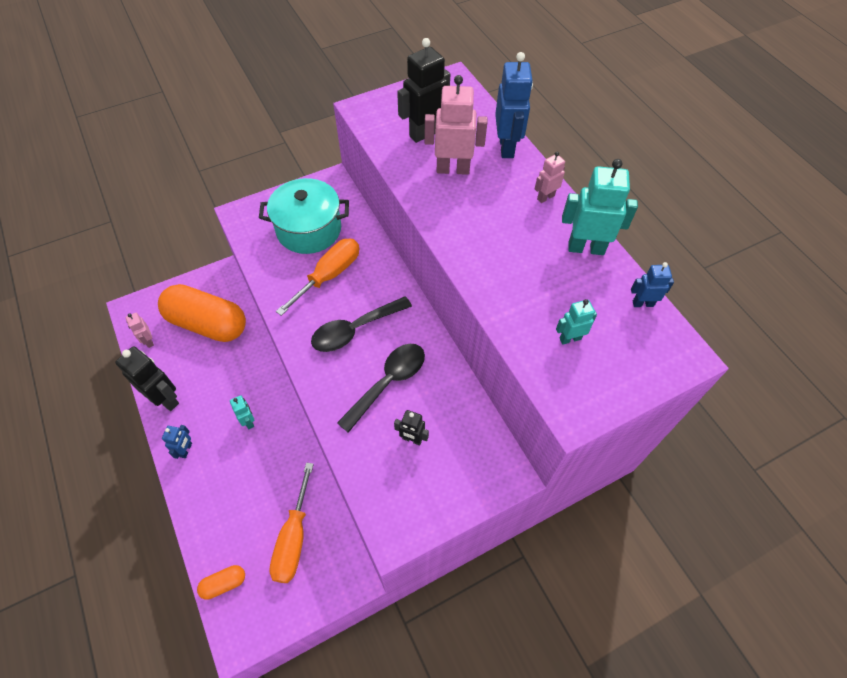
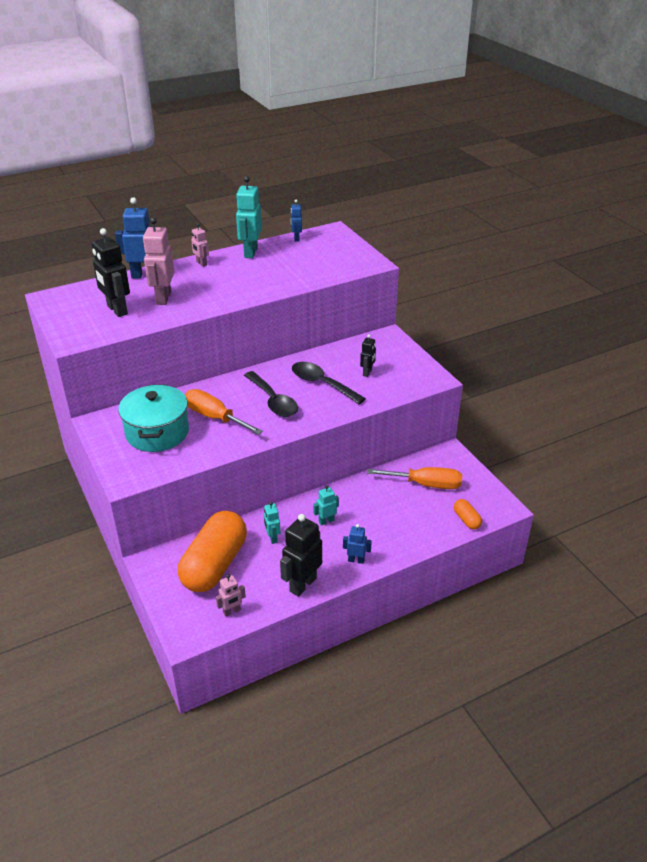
camera: 90 degrees left, 20 degrees down
turquoise robot [556,299,597,344] -> turquoise robot moved to [264,502,280,544]

